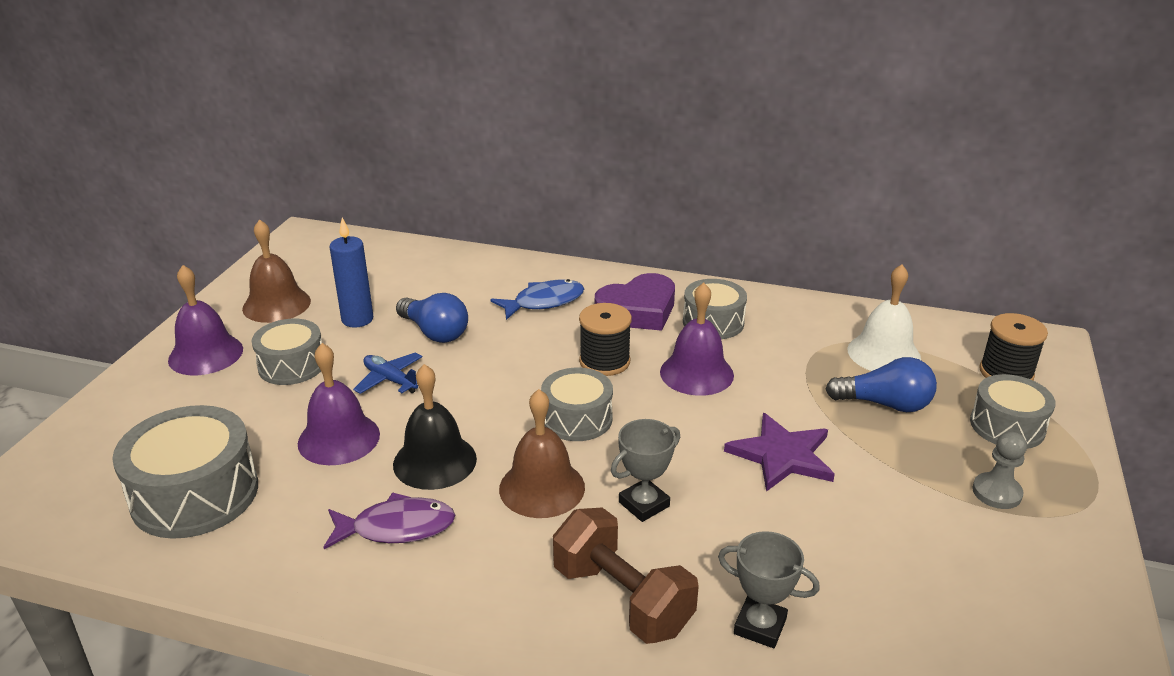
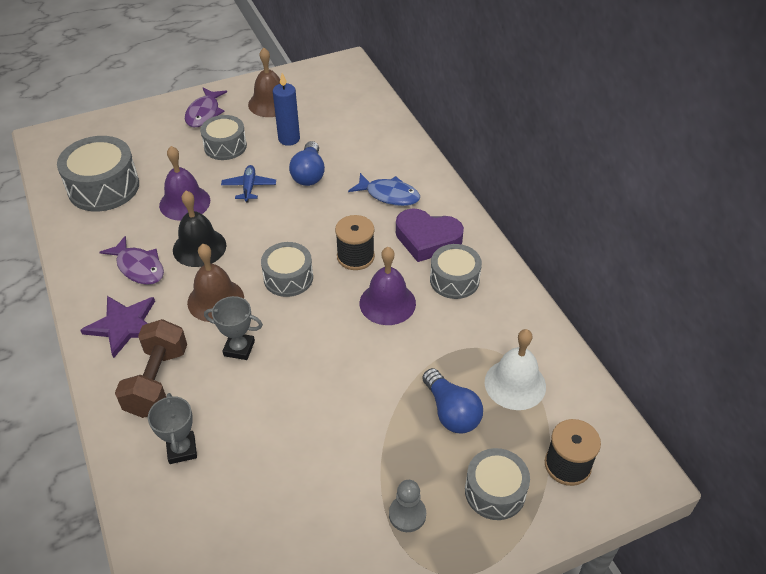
camera: 50 degrees right, 15 degrees up
purple bell [168,265,243,375] -> purple fish [185,88,227,127]
purple star [724,413,835,492] -> purple star moved to [80,296,155,358]

